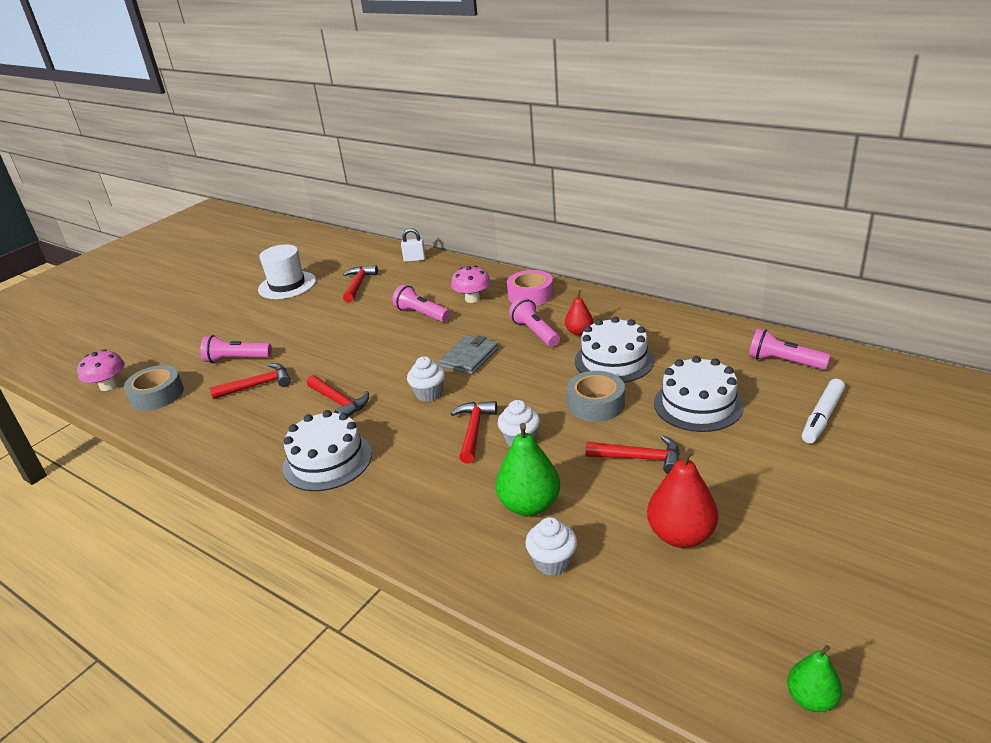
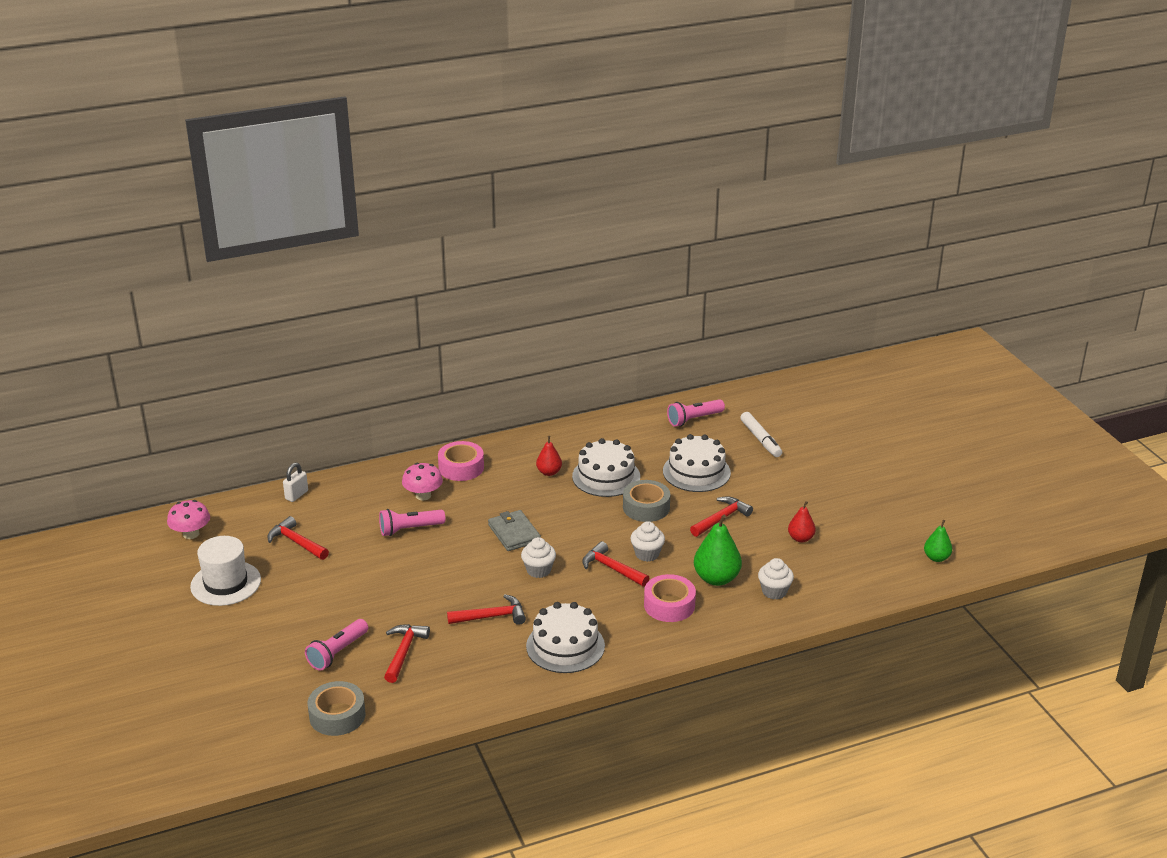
camera: 60 degrees left, 0 degrees up
pink mushroom [77,349,125,391] -> pink mushroom moved to [167,500,210,539]
pink flashlight [509,297,560,347] -> none
red pear [647,448,718,548] -> red pear [788,501,816,543], size x0.59
none -> pink tape [644,574,696,622]

